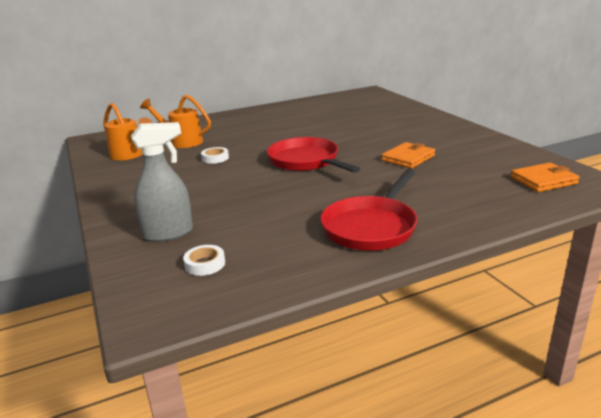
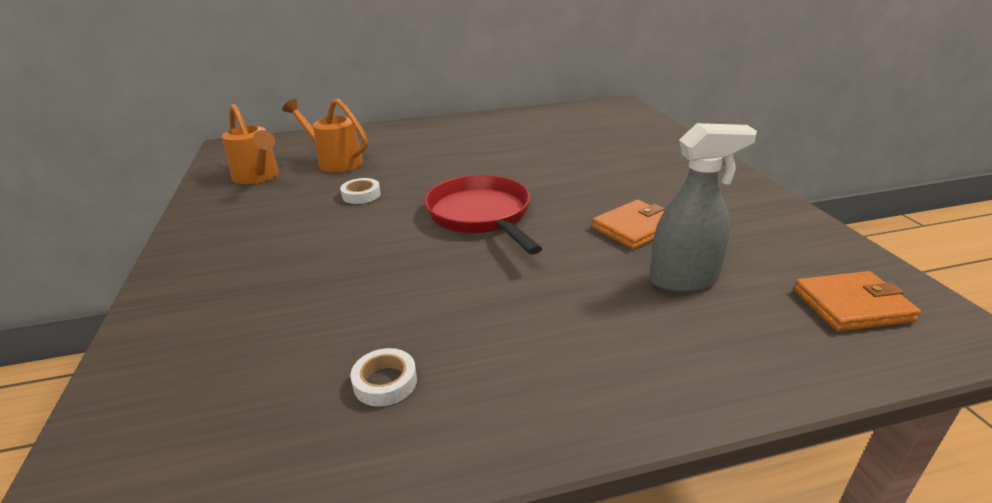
camera: 10 degrees right, 5 degrees up
grey spray bottle [131,122,193,242] -> grey spray bottle moved to [649,123,757,293]
white tape [183,245,225,276] -> white tape moved to [351,348,417,406]
red pan [320,170,417,251] -> none

